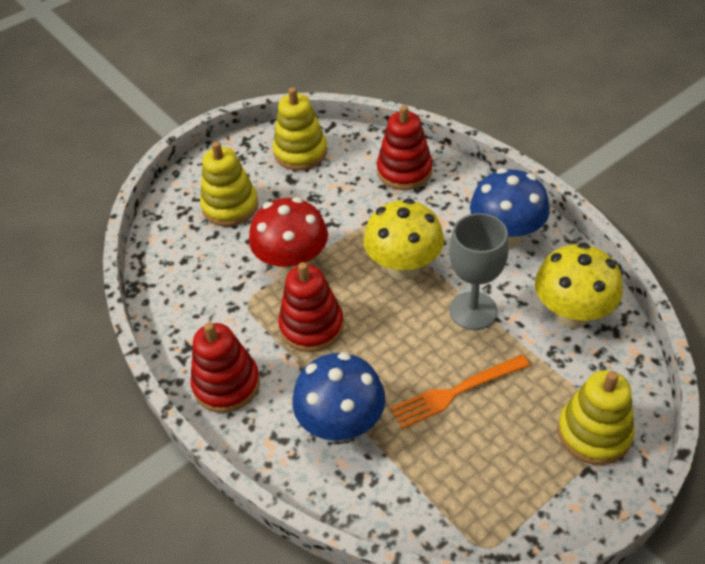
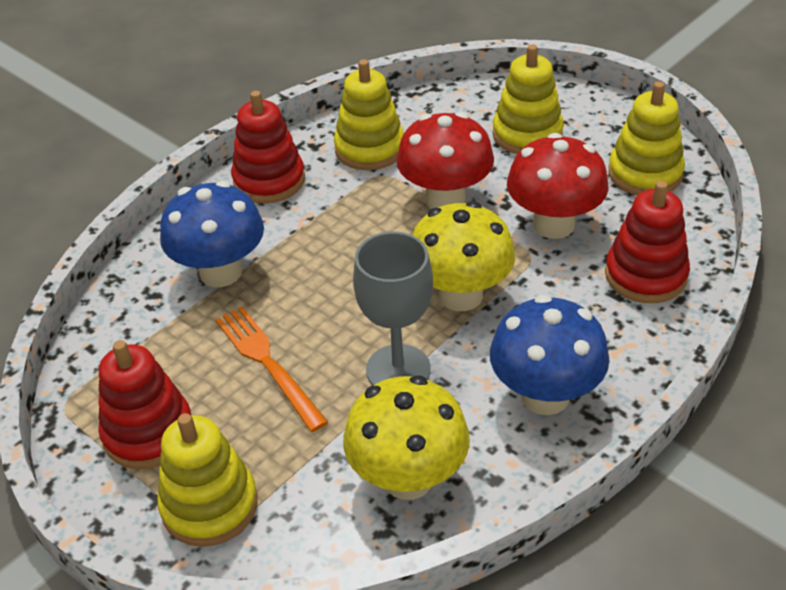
camera: 80 degrees right, 5 degrees down
red stacking toy [278,262,344,352] -> red stacking toy moved to [98,340,192,469]
none -> yellow stacking toy [334,59,404,170]
none -> red mushroom [507,133,609,239]

